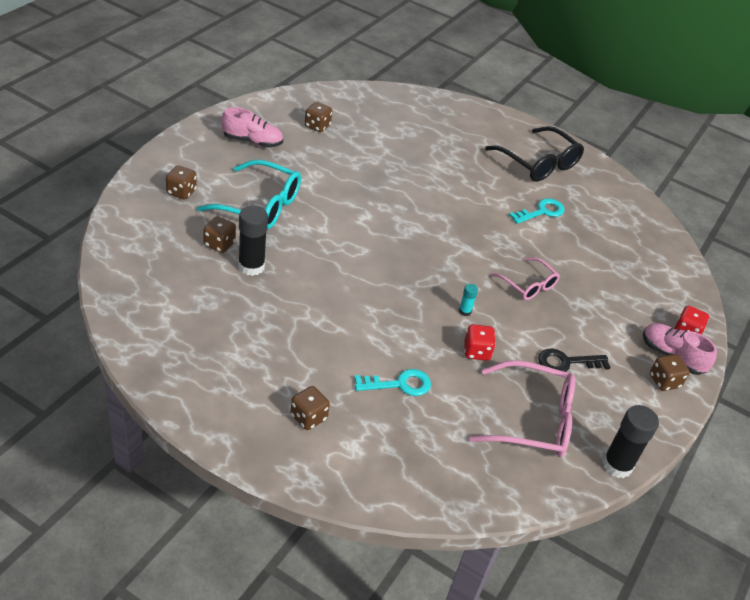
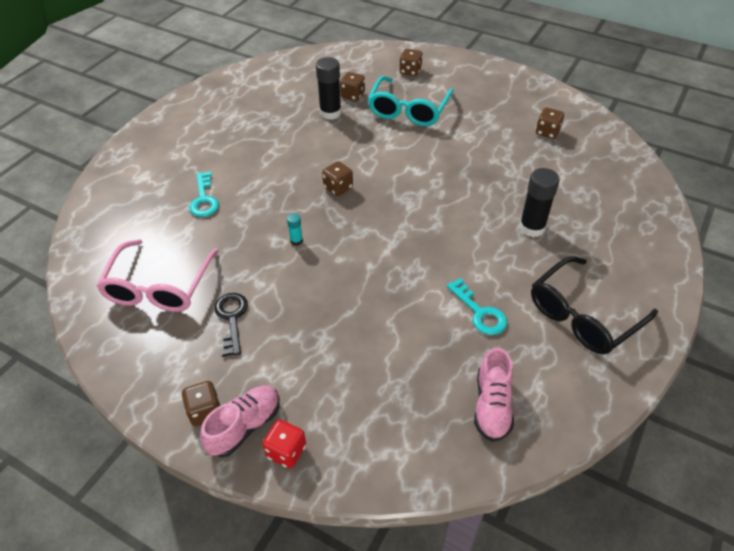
camera: 95 degrees right, 5 degrees up
pink shoe [222,107,283,147] -> pink shoe moved to [474,347,514,442]
brown dice [290,386,330,430] -> brown dice moved to [322,161,353,196]
red dice [464,324,496,361] -> none
pink glasses [492,257,560,300] -> none
black glue stick [602,405,659,478] -> black glue stick moved to [519,168,560,237]

